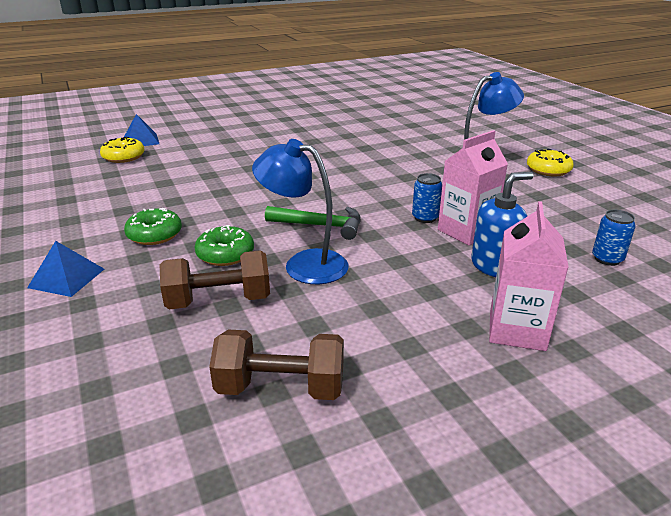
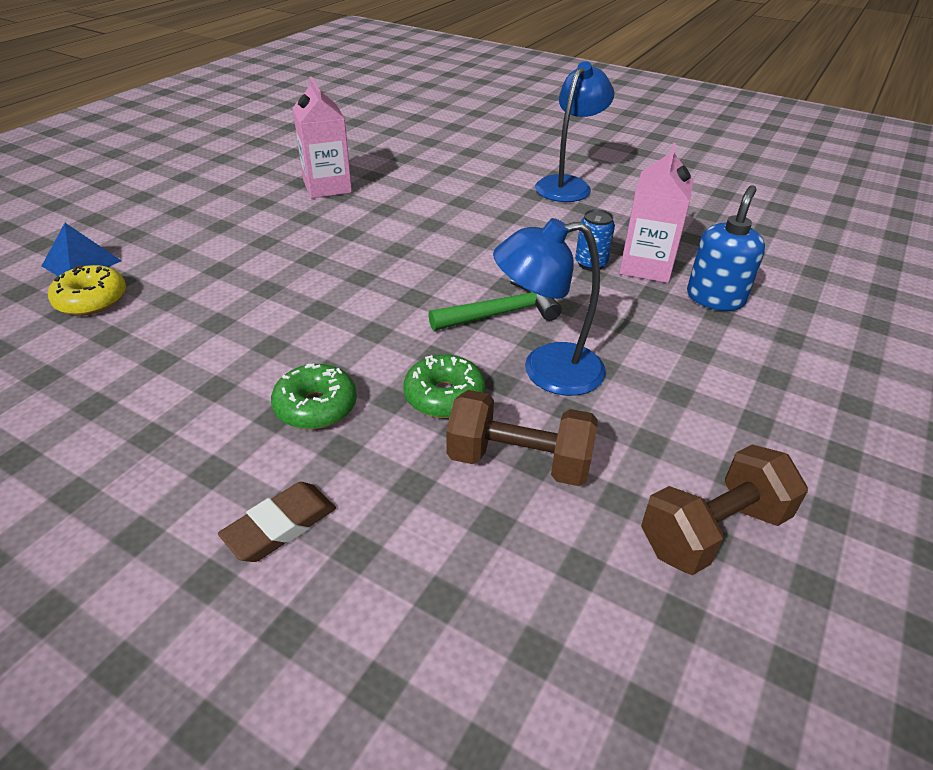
camera: 35 degrees left, 10 degrees up
blue pyramid [27,241,104,297] -> brown eraser [218,482,336,562]
brown dumbbell [160,250,270,310] -> brown dumbbell turned 60 degrees clockwise [446,390,598,486]
pink carton [489,201,569,351] -> pink carton moved to [293,76,352,198]
yellow donut [527,149,574,177] -> none
blue can [592,210,635,266] -> none

